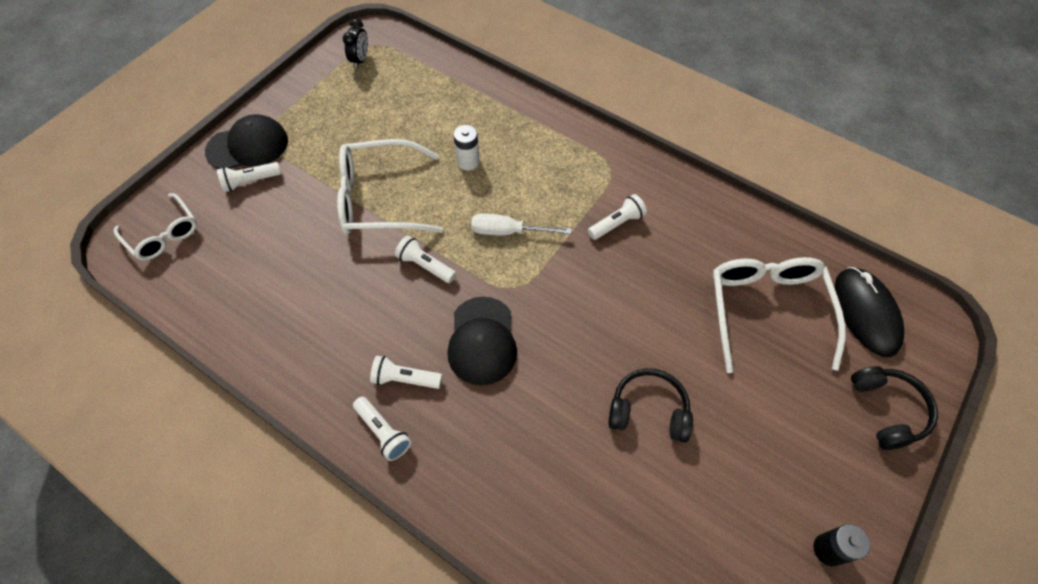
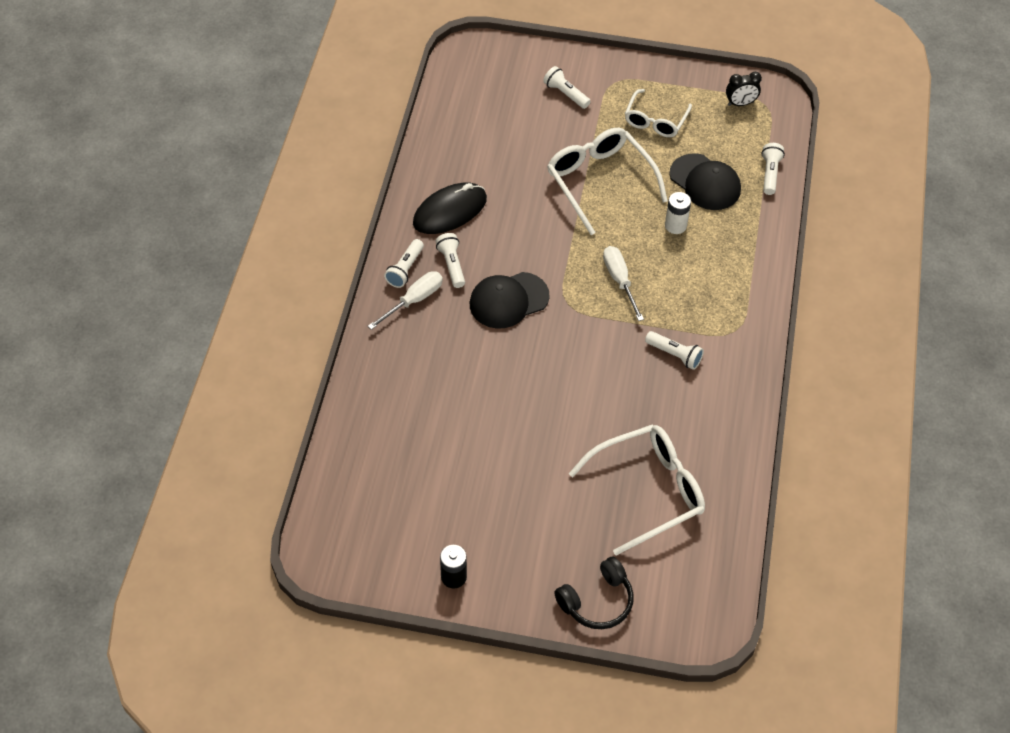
camera: 65 degrees right, 5 degrees down
white glasses [113,193,197,261] -> white glasses moved to [625,89,692,137]
black cap [205,114,288,169] -> black cap moved to [669,153,741,210]
white flashlight [395,236,456,283] -> white flashlight moved to [761,143,785,195]
black headphones [608,368,693,443] -> none
black mouse [835,267,904,357] -> black mouse moved to [413,183,487,234]
none -> white screwdriver [368,271,443,330]

